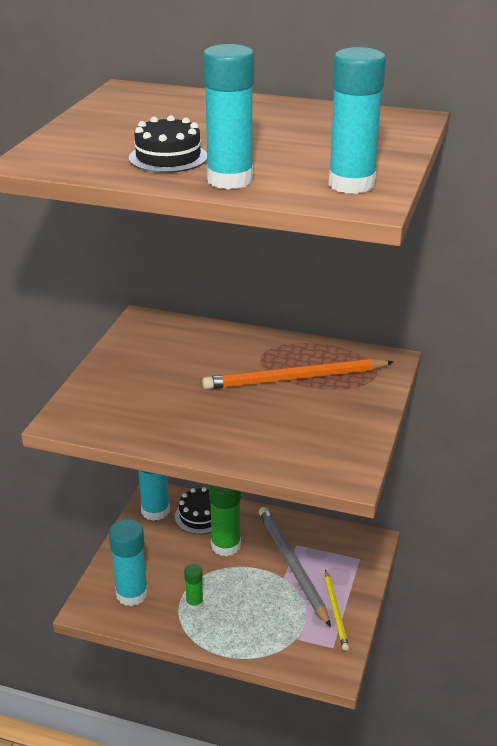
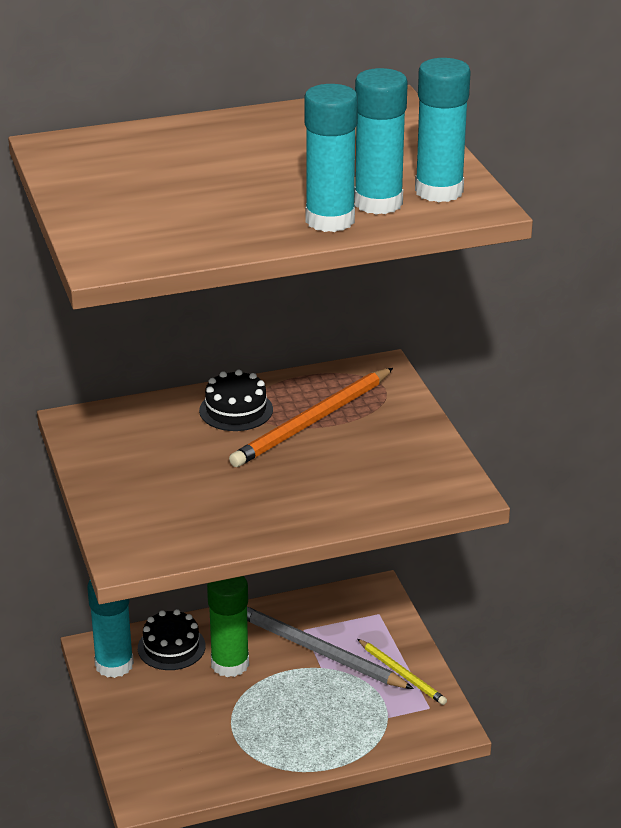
camera: 35 degrees left, 0 degrees up
turquoise glue stick [109,519,148,606] -> turquoise glue stick moved to [354,68,408,215]
black cake [129,115,207,173] -> black cake moved to [199,370,273,431]
green glue stick [184,564,203,610] -> none

